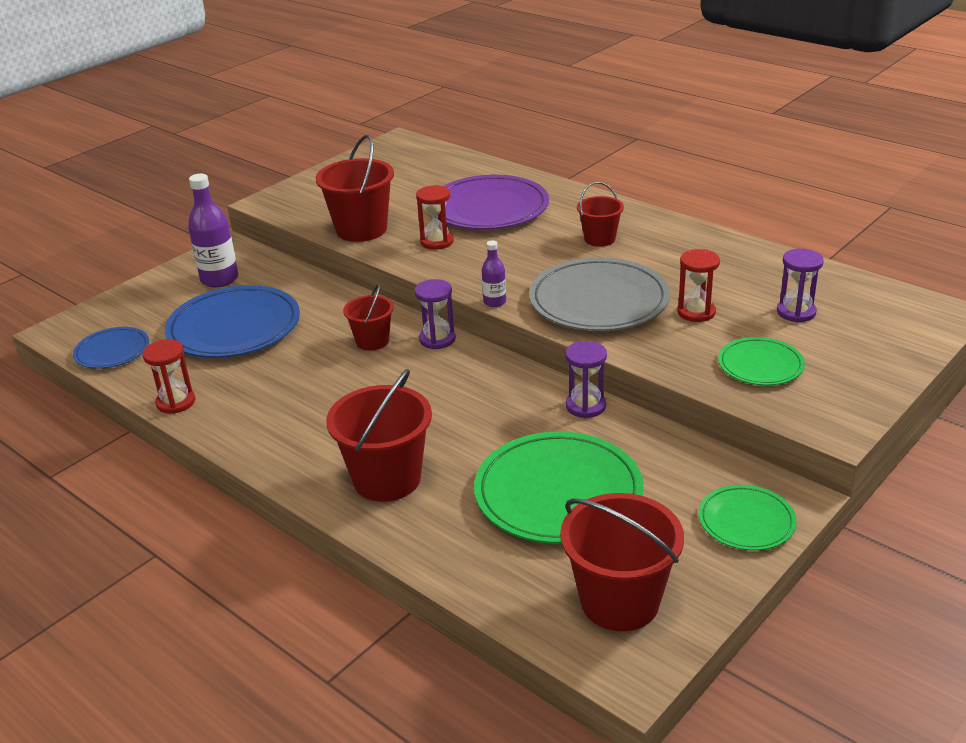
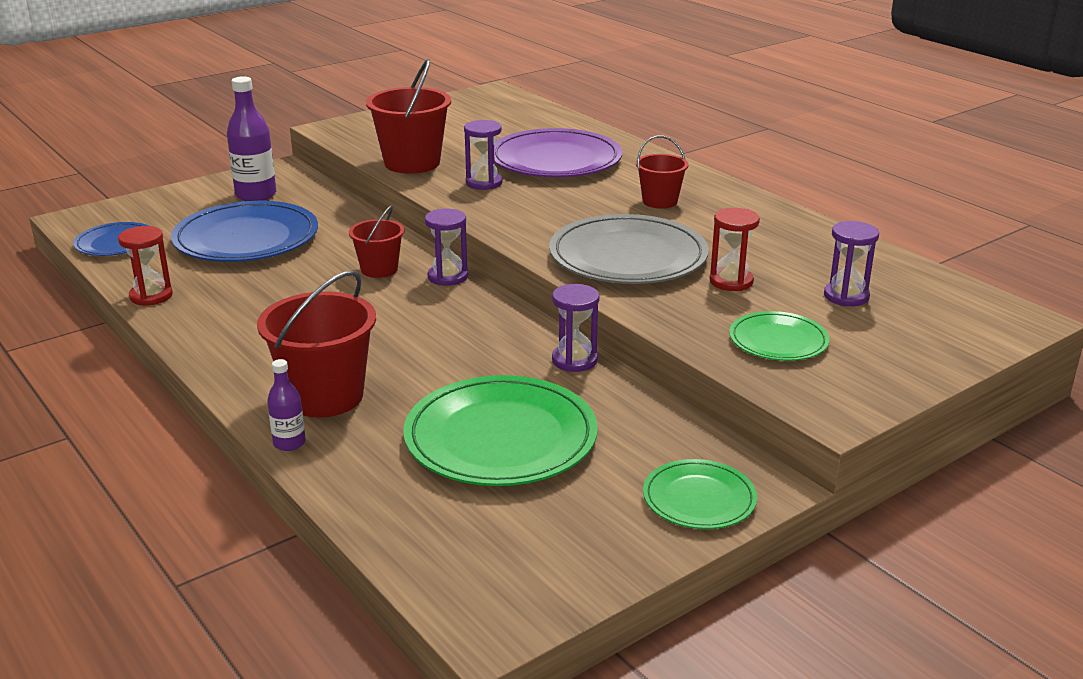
camera: 10 degrees right, 5 degrees down
red hourglass [416,185,454,250] -> purple hourglass [464,120,503,190]
purple bottle [482,241,506,307] -> purple bottle moved to [267,359,306,451]
red bucket [560,493,684,631] -> none

